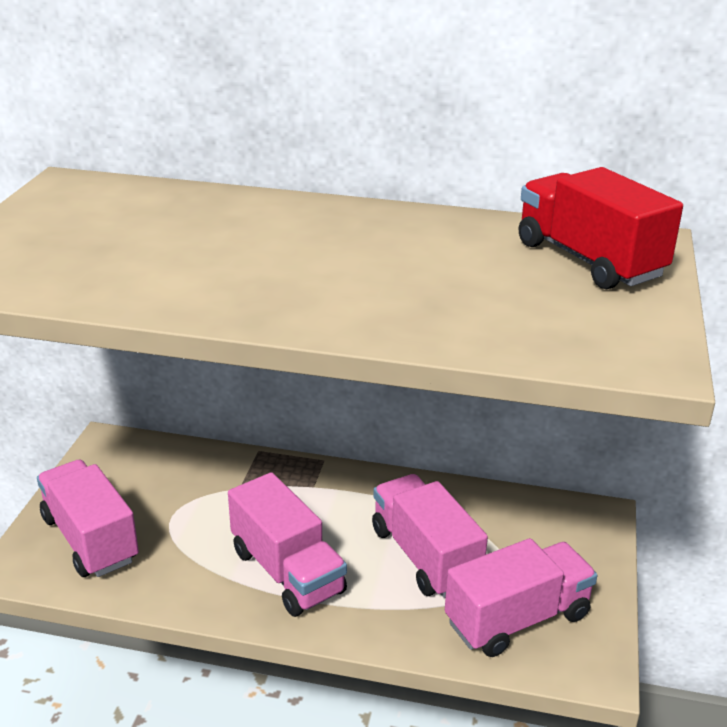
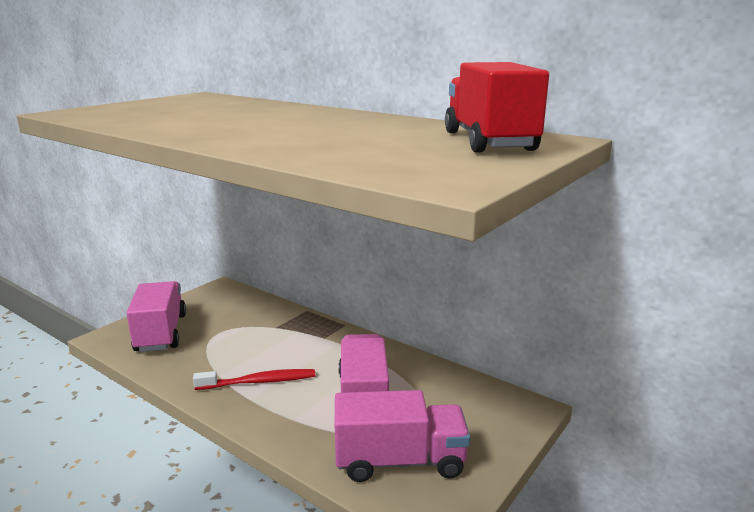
camera: 25 degrees right, 10 degrees down
pink truck [228,472,347,617] -> red toothbrush [193,369,315,390]

